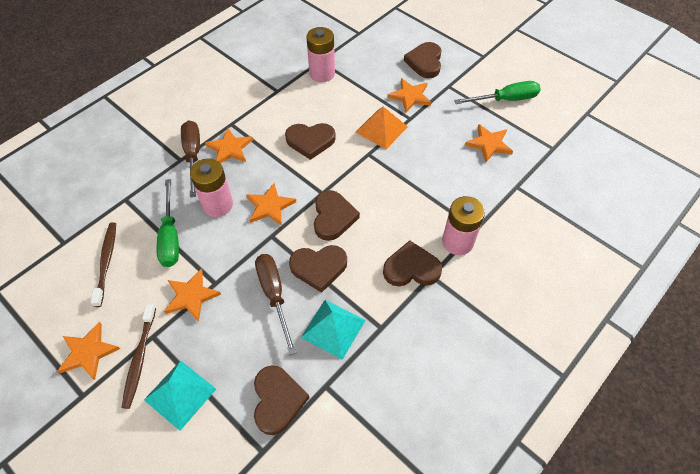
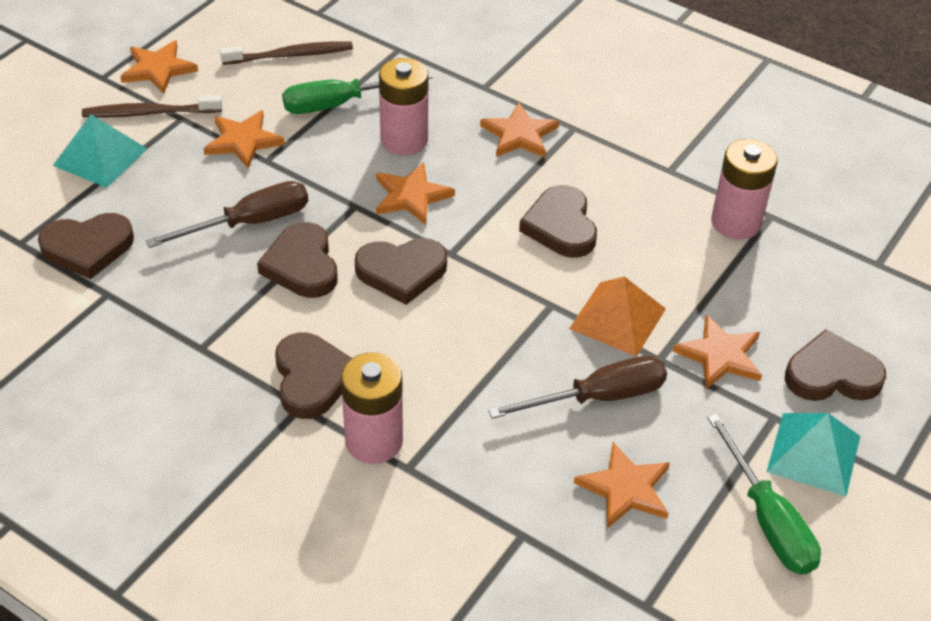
camera: 80 degrees right, 10 degrees down
brown screwdriver [181,120,200,198] -> brown screwdriver moved to [488,356,667,419]
turquoise pyramid [301,300,366,360] -> turquoise pyramid moved to [766,413,860,496]

